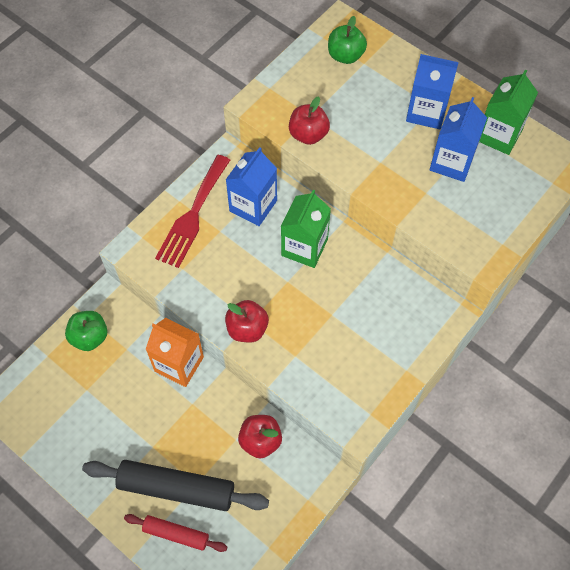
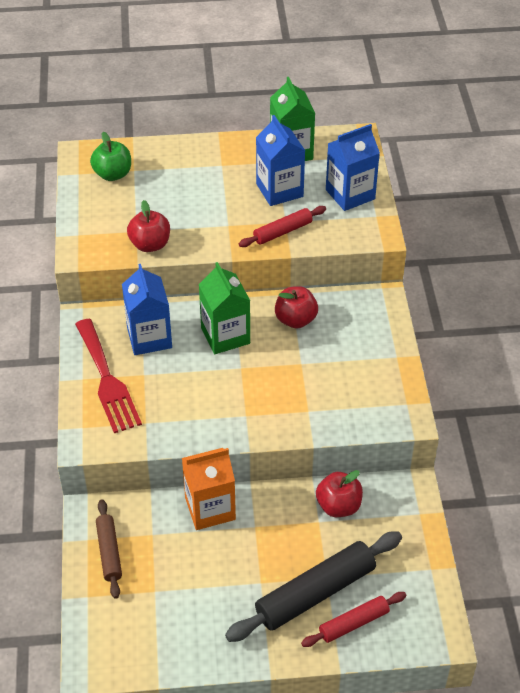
camera: 45 degrees left, 15 degrees down
green apple [65,311,108,351] -> brown rolling pin [96,499,122,599]
red apple [225,300,269,343] -> red apple moved to [275,286,318,329]
blue carton [406,54,459,129] -> blue carton moved to [326,124,380,211]
none -> red rolling pin [239,206,326,247]

